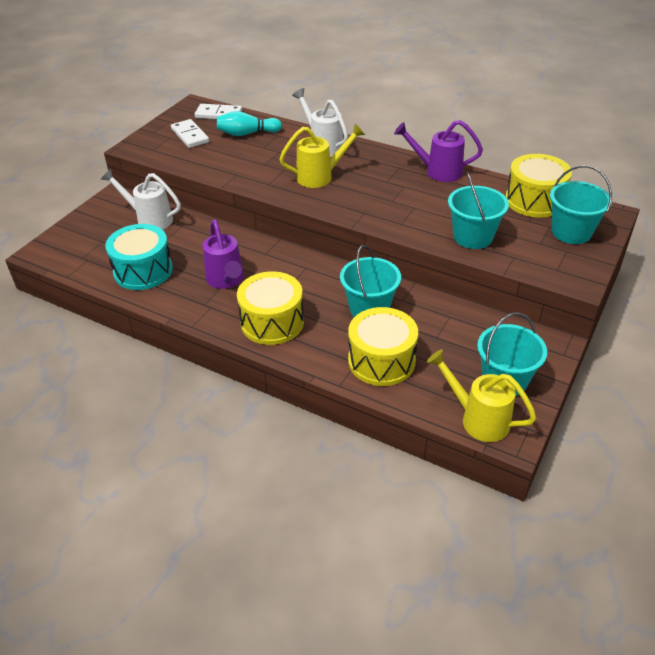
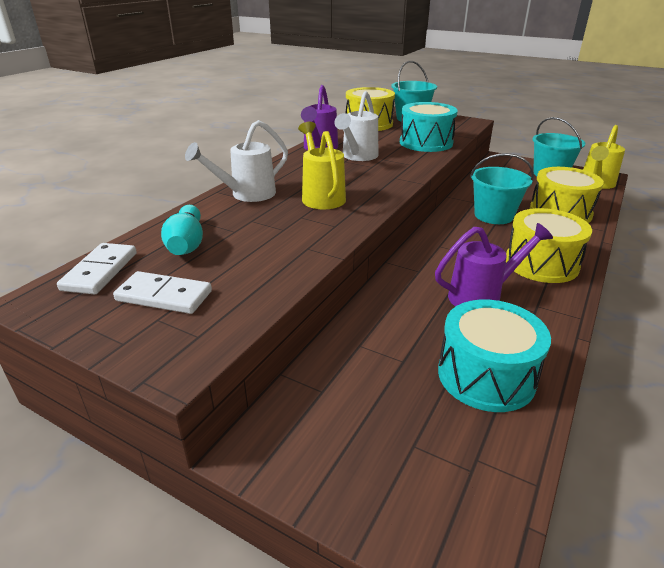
camera: 90 degrees left, 10 degrees down
white watering can [101,169,181,230] -> white watering can moved to [334,91,378,161]
white domino [171,119,209,148] -> white domino turned 45 degrees clockwise [113,271,212,314]
turquoise bucket [448,172,509,249] -> turquoise drum [400,102,458,152]

